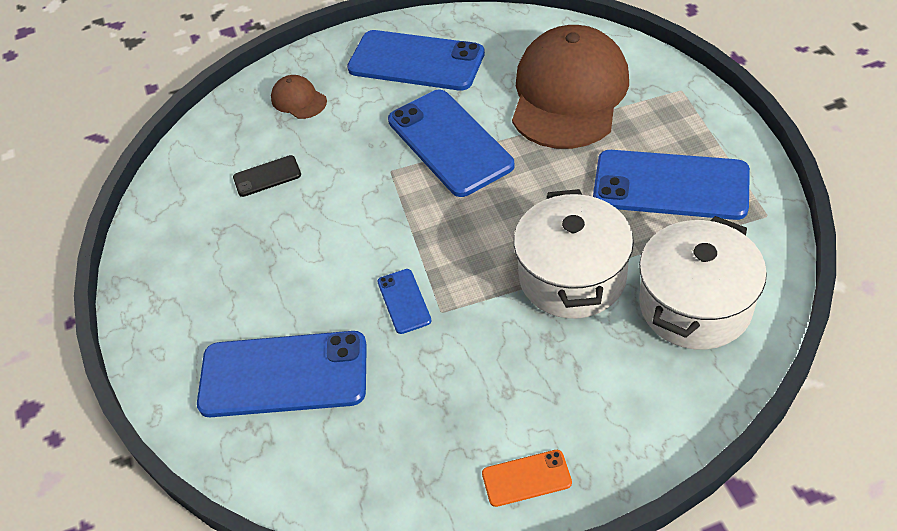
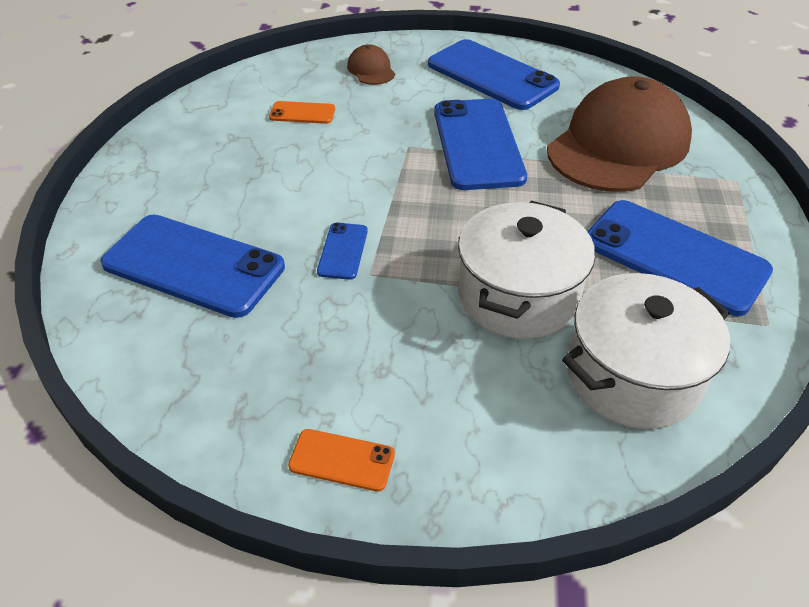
camera: 20 degrees right, 5 degrees down
black phone [233,155,301,197] -> orange phone [269,101,335,124]

